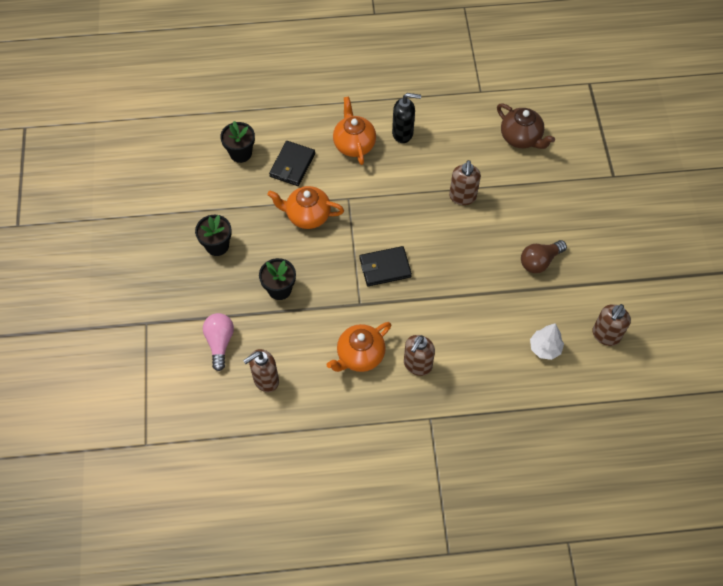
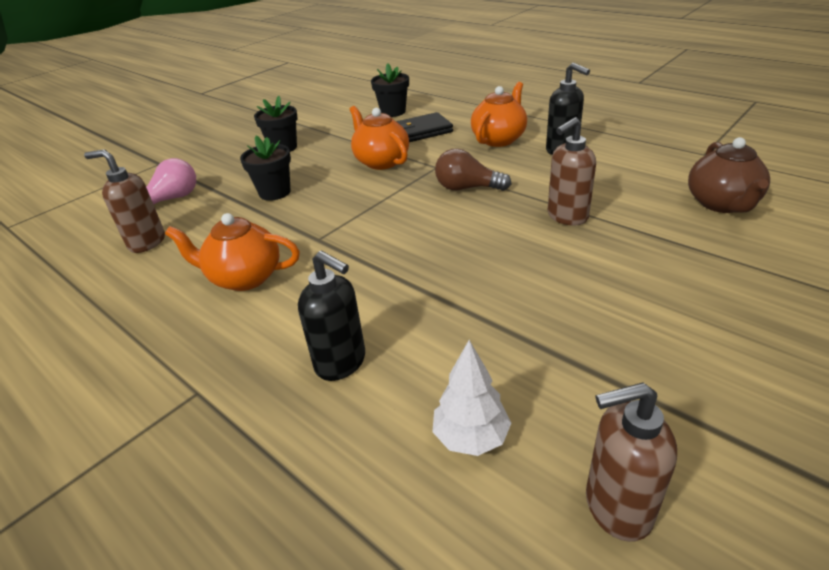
camera: 50 degrees right, 25 degrees down
black wallet [360,246,412,286] -> none
brown soap dispenser [404,335,435,376] -> none
brown light bulb [521,240,567,273] -> brown light bulb moved to [435,148,511,191]
none -> black soap dispenser [298,251,365,381]

